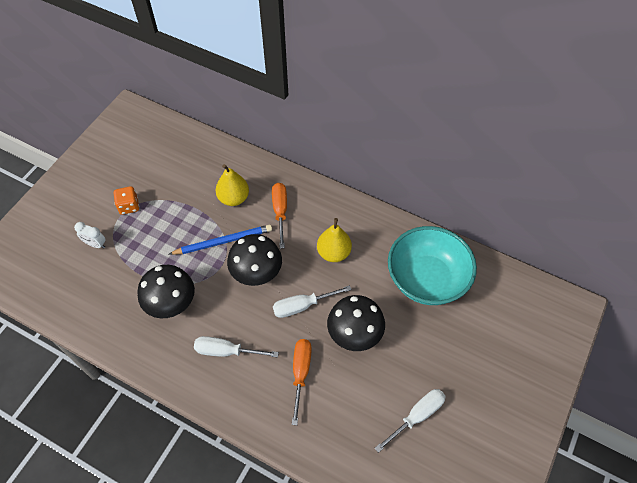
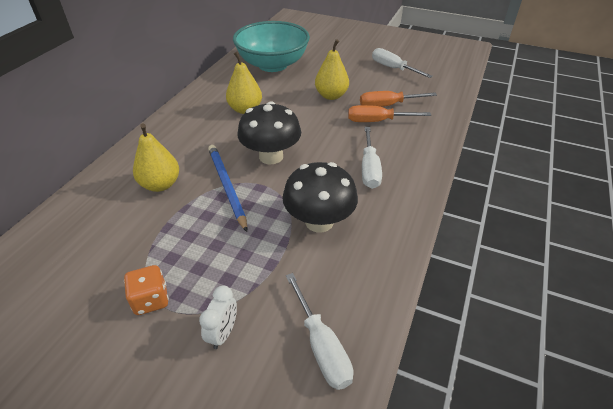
camera: 95 degrees left, 15 degrees down
orange screwdriver [272,183,287,248] -> orange screwdriver moved to [360,91,437,107]
white screwdriver [273,285,352,318] -> white screwdriver moved to [286,273,354,390]
black mushroom [327,295,385,351] -> yellow pear [315,39,349,100]

